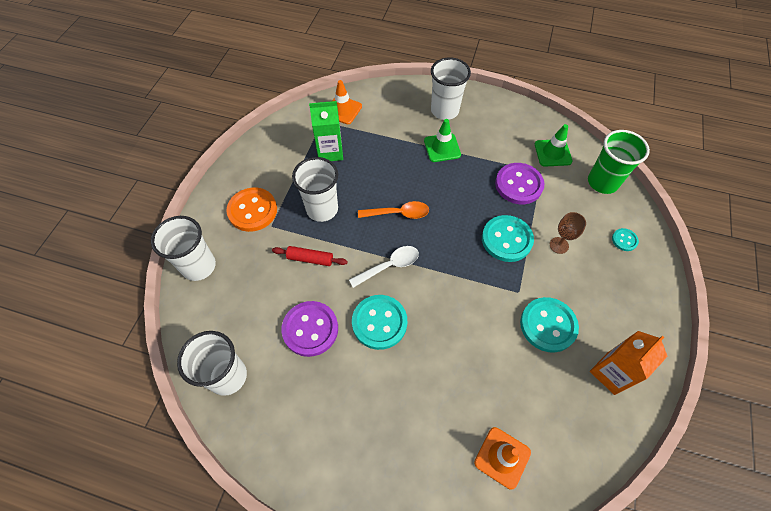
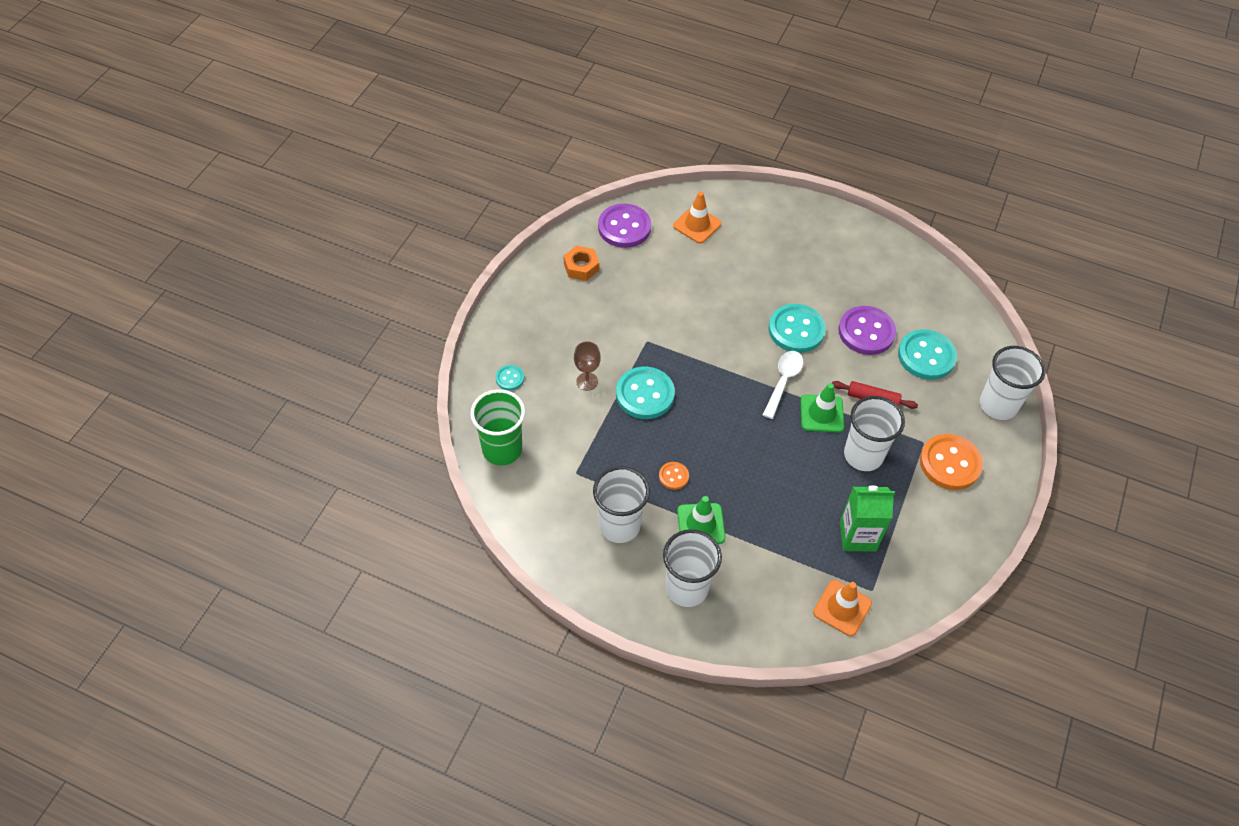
camera: 175 degrees left, 5 degrees down
white cup [177,331,247,396] -> white cup moved to [593,466,650,543]
white spoon [349,246,419,288] -> white spoon turned 135 degrees clockwise [763,351,803,419]
orange spoon [358,201,429,219] -> none
purple button [495,163,545,204] -> purple button moved to [598,204,651,248]
turquoise button [520,297,579,353] -> turquoise button moved to [898,329,957,380]
green traffic cone [535,124,573,167] -> green traffic cone moved to [801,383,844,433]
orange carton [590,331,668,395] -> orange nut [564,246,599,281]
none -> orange button [659,462,689,490]

